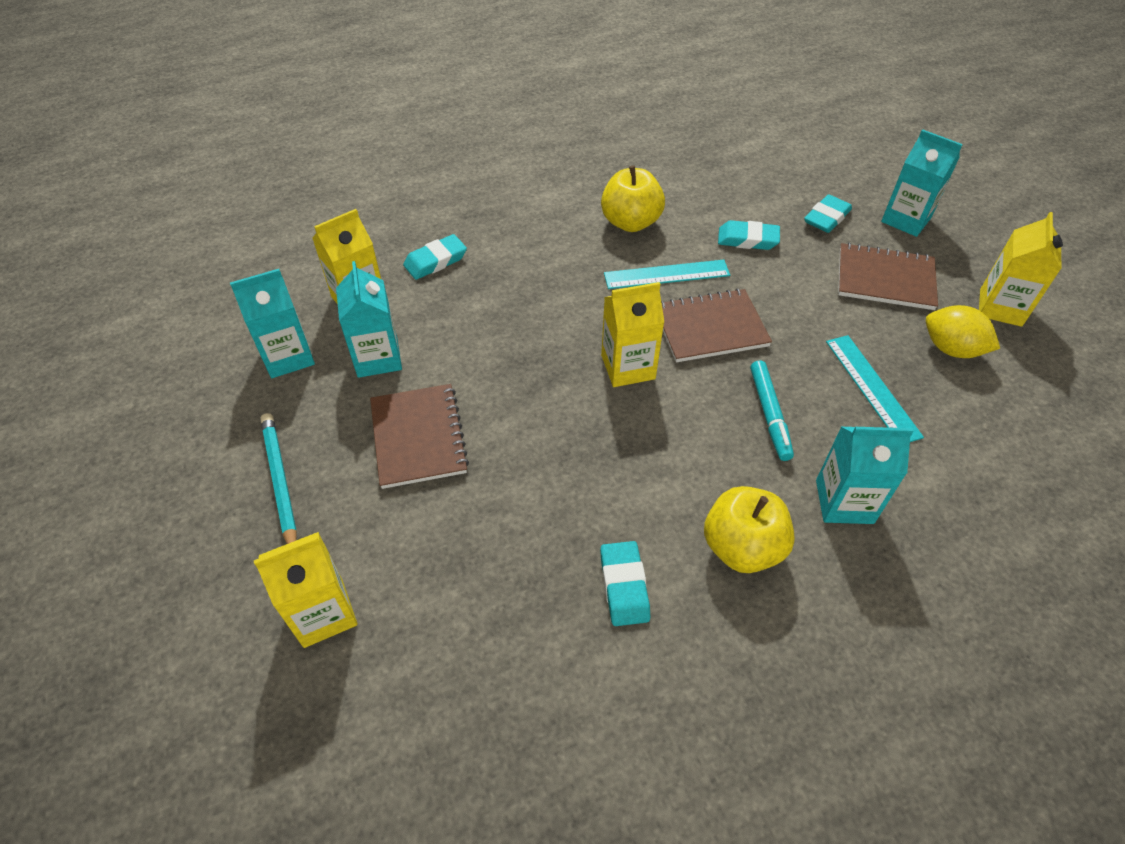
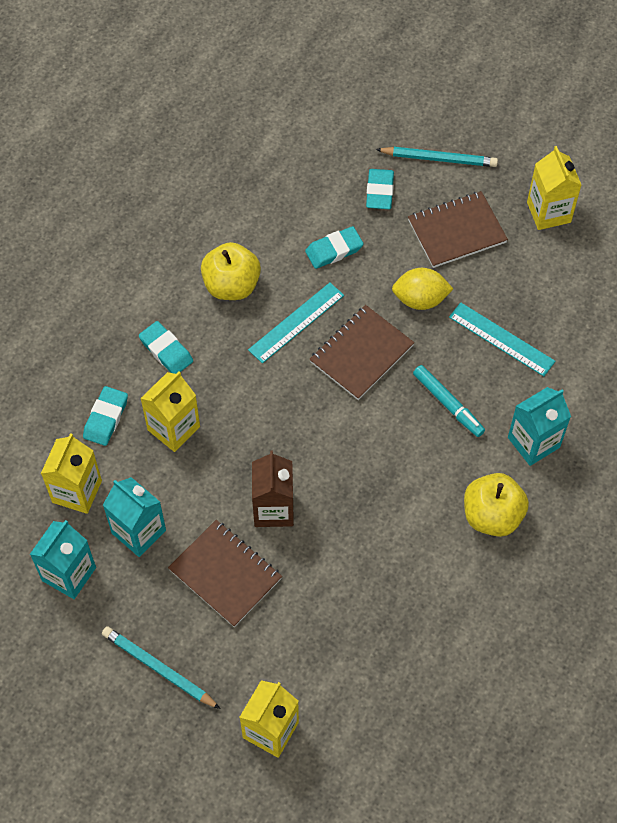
camera: 35 degrees left, 10 degrees up
turquoise eraser [600,541,650,626] -> turquoise eraser moved to [139,321,193,374]
yellow carton [601,282,665,387] -> yellow carton moved to [140,372,200,452]
turquoise carton [881,129,963,237] -> turquoise pencil [376,147,498,167]
yellow lemon [926,305,1000,358] -> yellow lemon moved to [392,268,453,310]
none -> brown carton [252,451,294,527]

